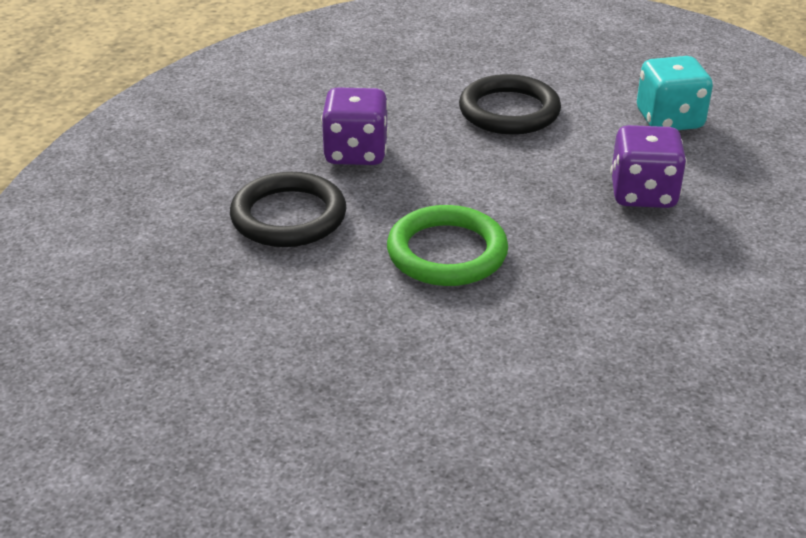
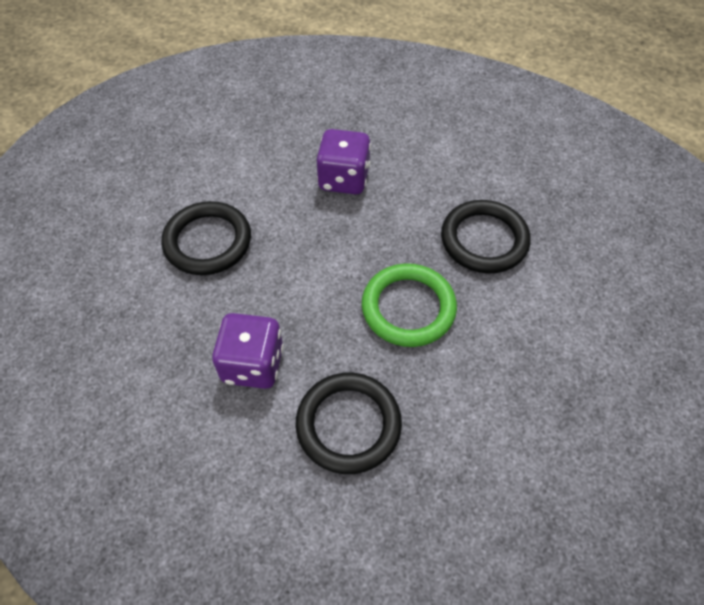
camera: 85 degrees left, 20 degrees up
turquoise dice [637,56,713,130] -> none
none -> black ring [441,200,531,273]

